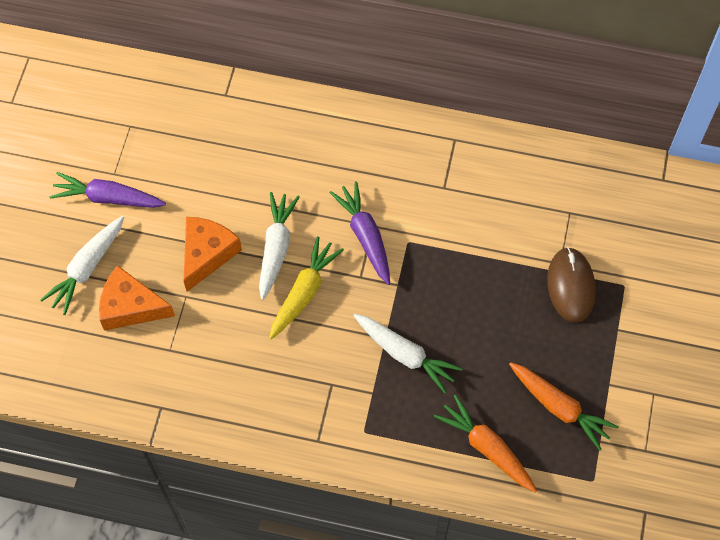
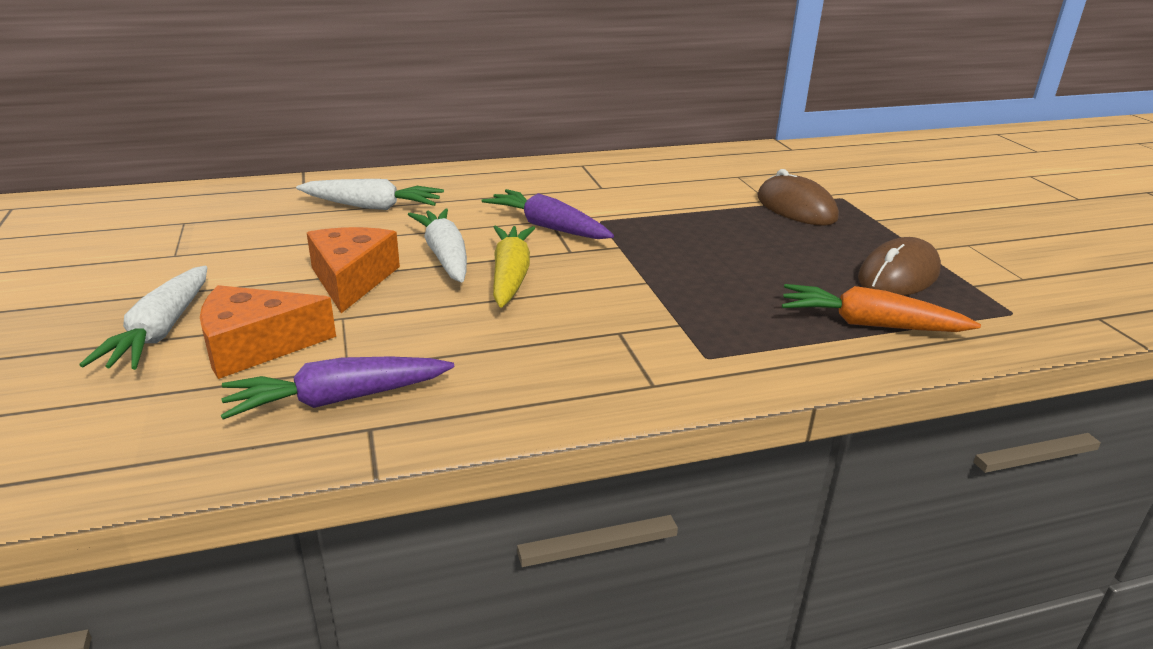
camera: 30 degrees left, 35 degrees down
purple carrot [49,172,166,208] -> purple carrot moved to [221,356,454,420]
white carrot [354,314,463,393] -> white carrot moved to [296,179,444,210]
orange carrot [509,362,619,451] -> brown mouse [858,237,941,296]

